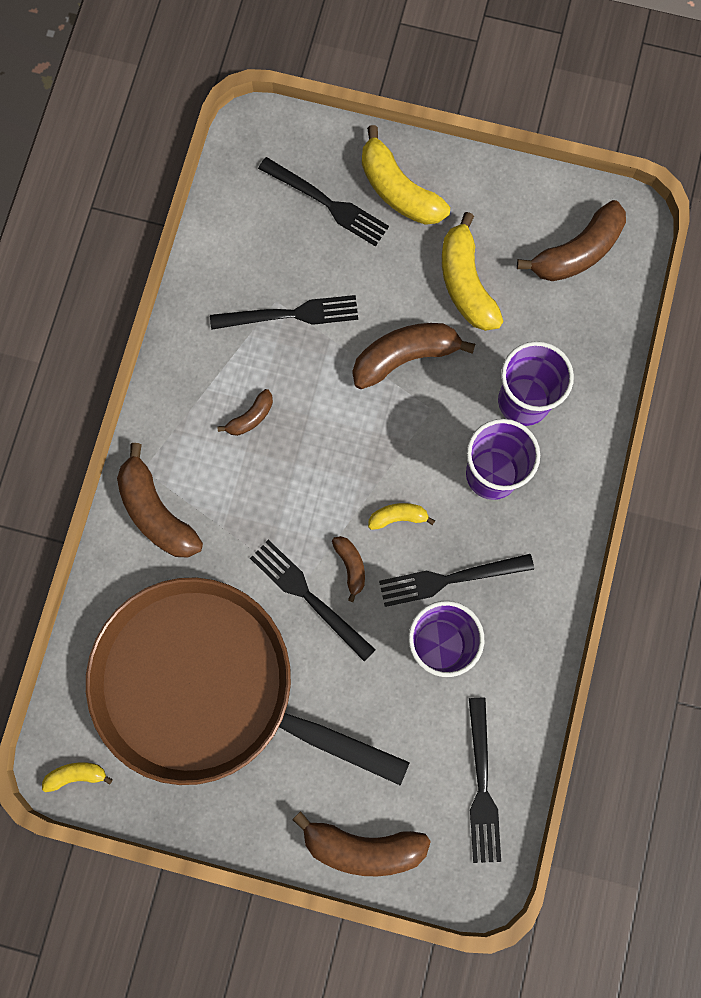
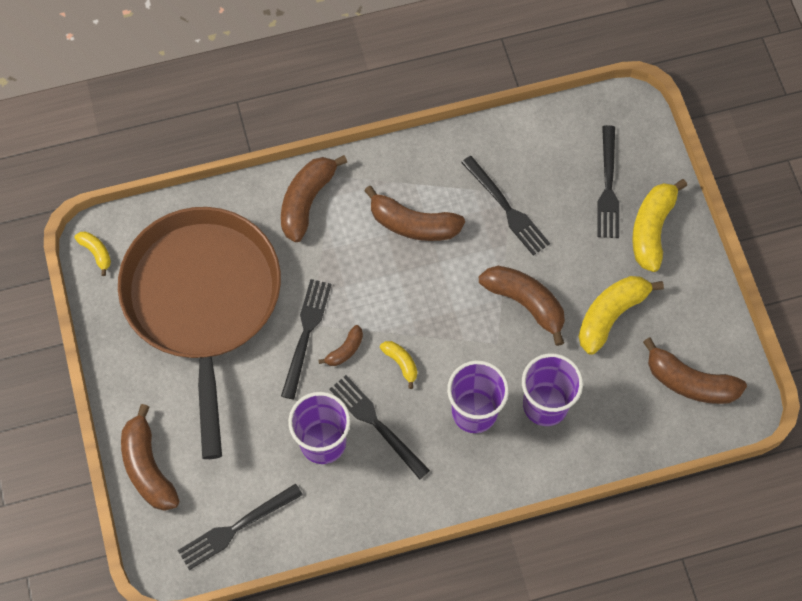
camera: 60 degrees right, 10 degrees down
brown banana [218,389,273,436] -> brown banana [364,186,465,241], size x1.95

